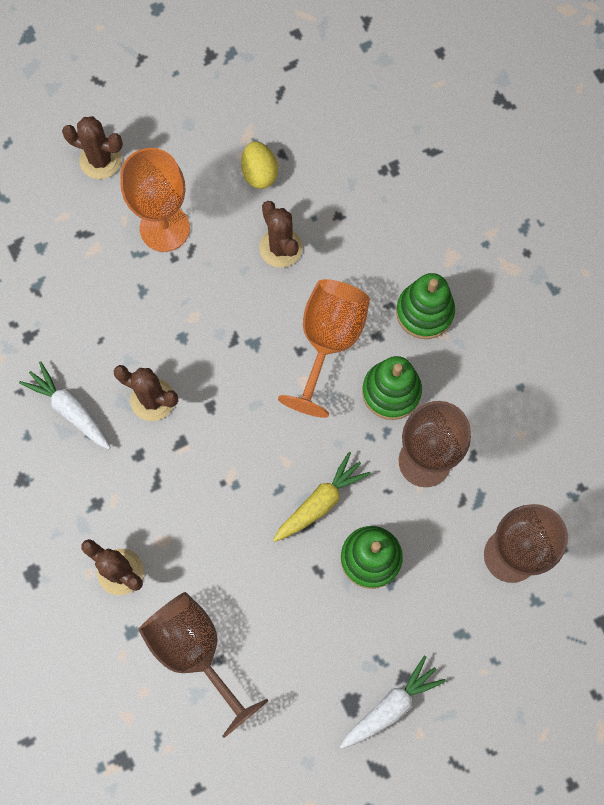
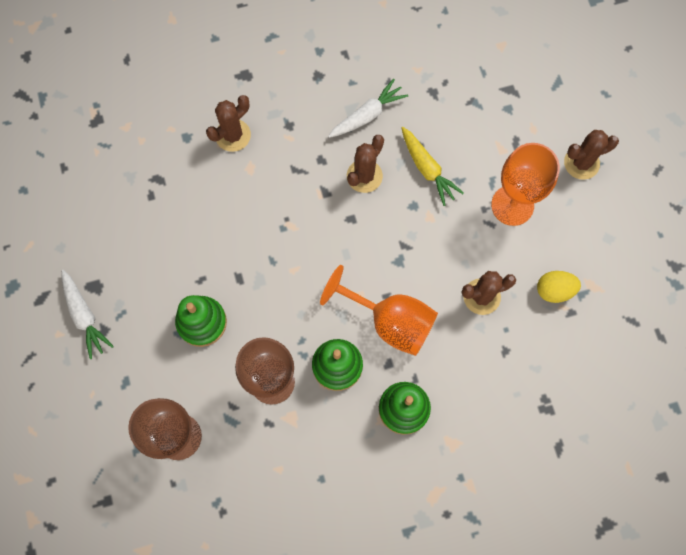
camera: 100 degrees right, 0 degrees up
brown cactus [62,116,123,179] -> brown cactus turned 45 degrees clockwise [564,130,619,180]
brown goblet [138,592,269,738] -> none
yellow carrot [273,452,371,542] -> yellow carrot moved to [402,127,464,206]

